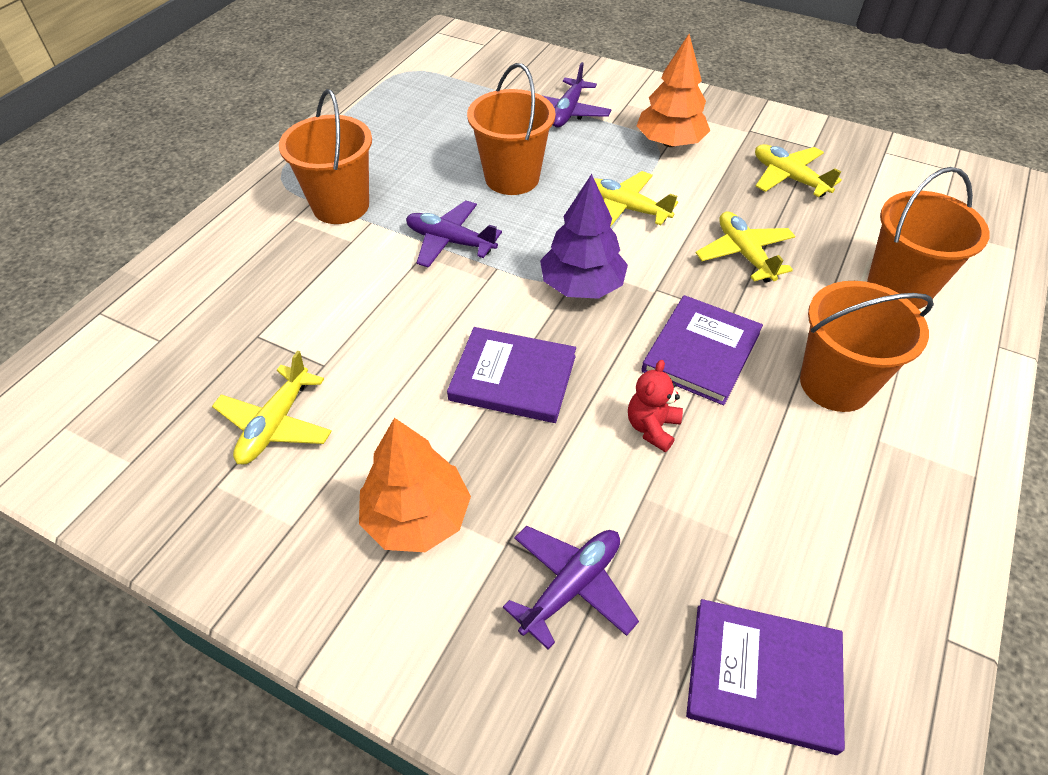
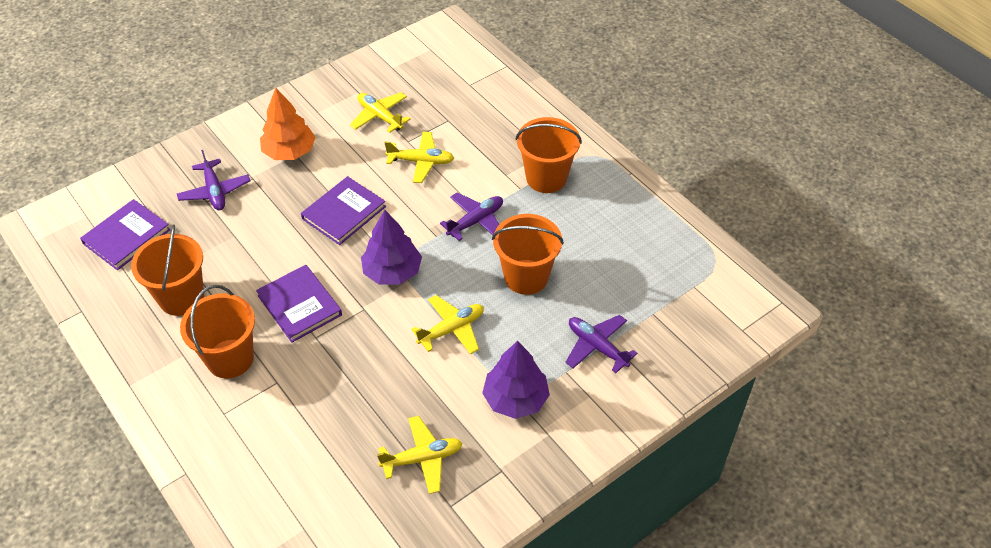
camera: 115 degrees right, 0 degrees up
red teddy bear [628,360,683,452] -> none
orange tree [637,34,710,147] -> purple tree [482,341,550,419]
yellow plane [696,211,795,283] -> yellow plane moved to [384,132,454,183]
orange bucket [867,167,990,309] -> orange bucket moved to [131,225,204,316]

